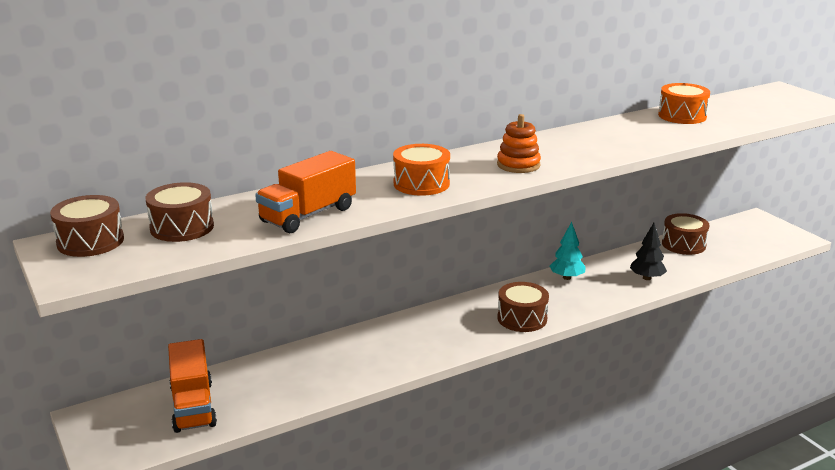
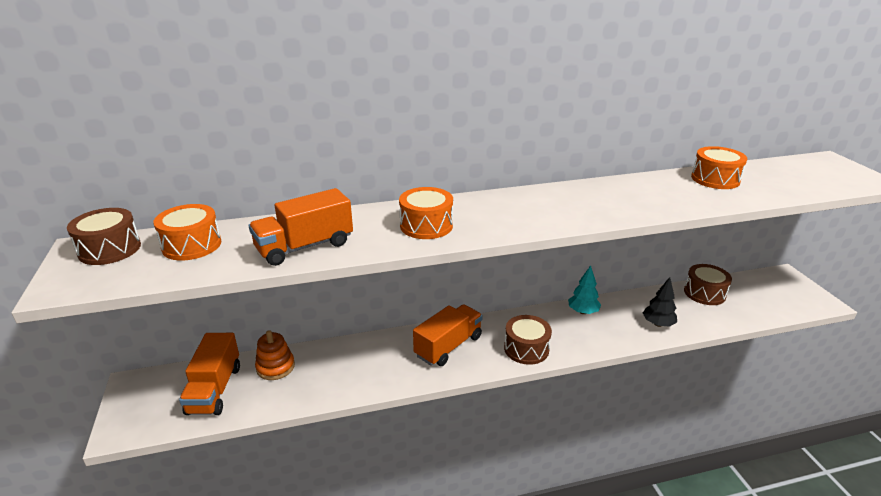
camera: 15 degrees right, 5 degrees up
brown drum [146,182,214,242] -> orange drum [153,204,221,260]
orange stacking toy [497,114,541,173] -> orange stacking toy moved to [255,330,295,380]
none -> orange truck [413,304,483,366]

